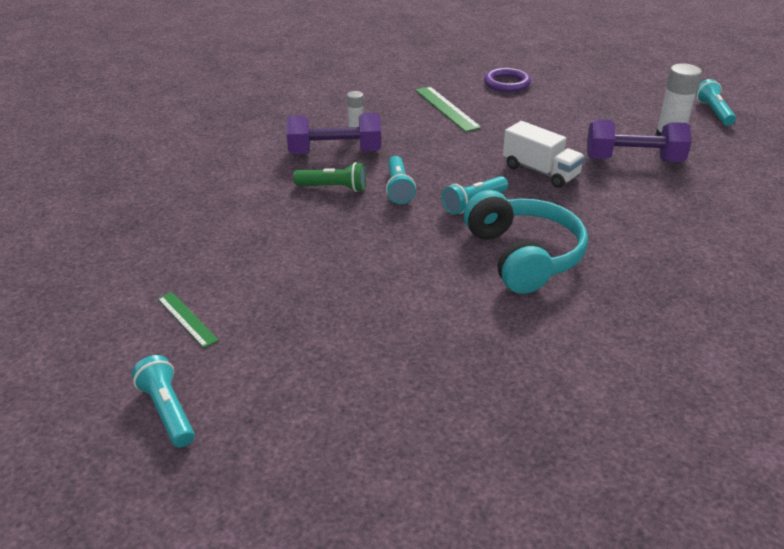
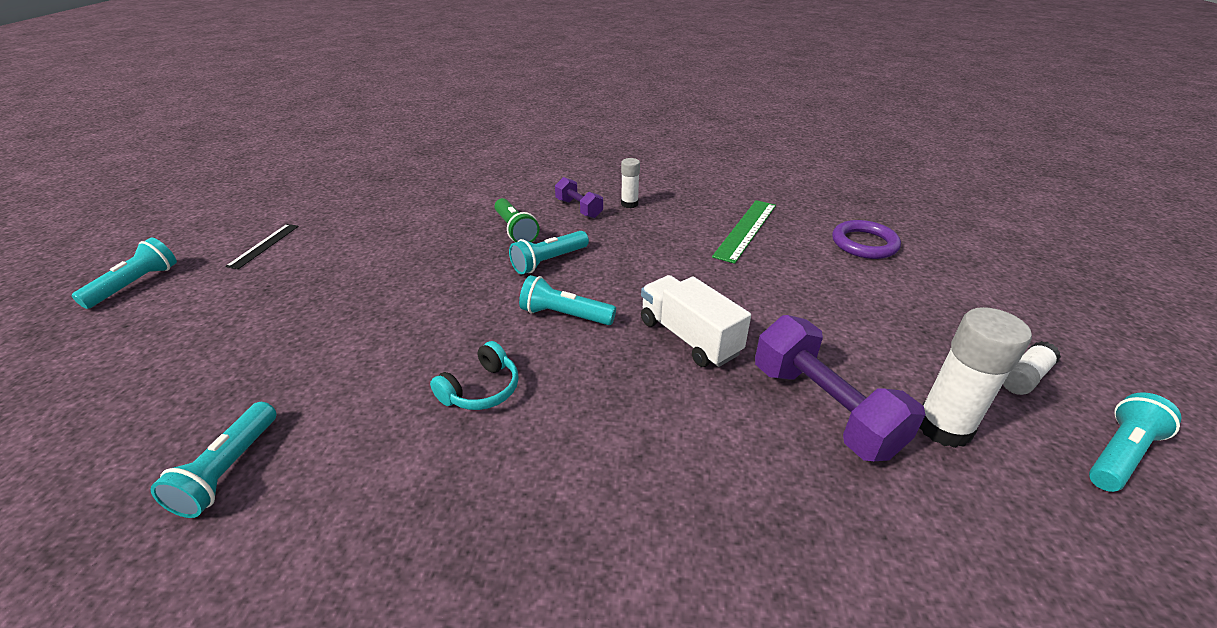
camera: 55 degrees right, 0 degrees up
green ruler [158,292,219,348] -> black ruler [225,224,299,269]
purple dumbbell [286,113,381,154] -> purple dumbbell [555,177,603,218], size x0.56
turquoise headphones [464,190,588,294] -> turquoise headphones [430,341,519,410], size x0.48
white truck [503,121,585,188] -> white truck turned 135 degrees clockwise [641,275,751,367]
none -> turquoise flashlight [151,402,277,518]
none -> white glue stick [1003,341,1061,395]

